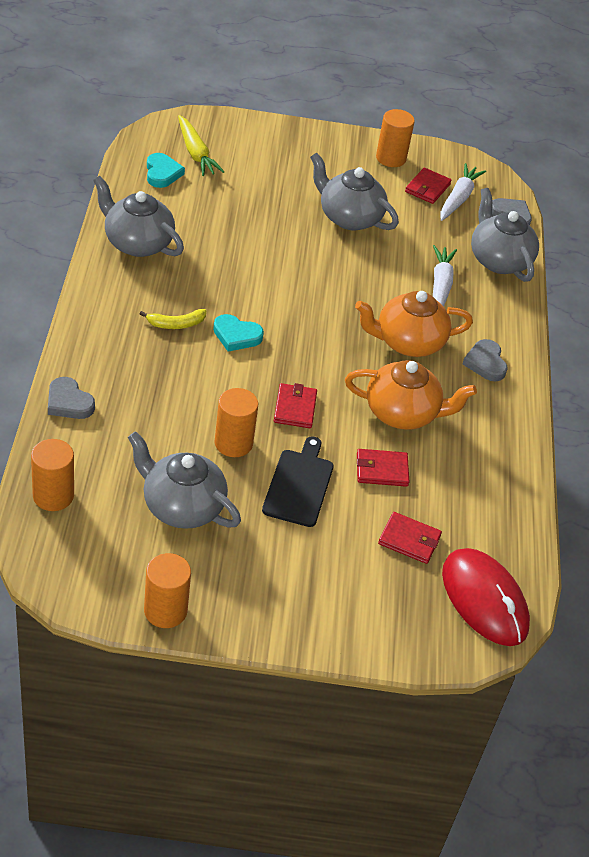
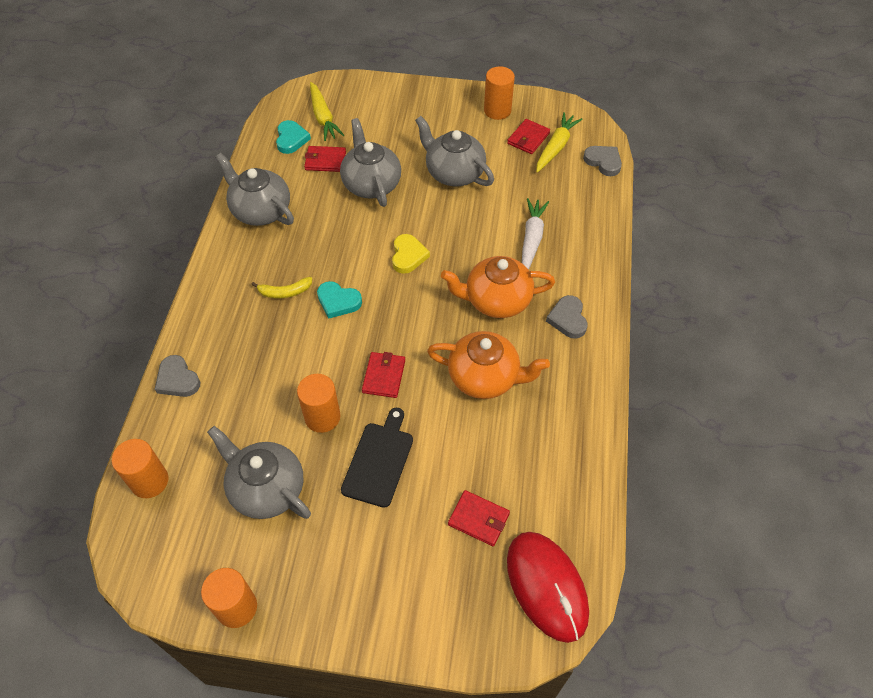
camera: 10 degrees right, 10 degrees up
red wallet [357,449,409,487] -> red wallet moved to [304,146,346,172]
white carrot [440,163,486,221] -> yellow carrot [536,112,583,172]
grey teapot [471,188,539,282] -> grey teapot moved to [340,118,401,207]
none -> yellow heart [392,234,430,274]

